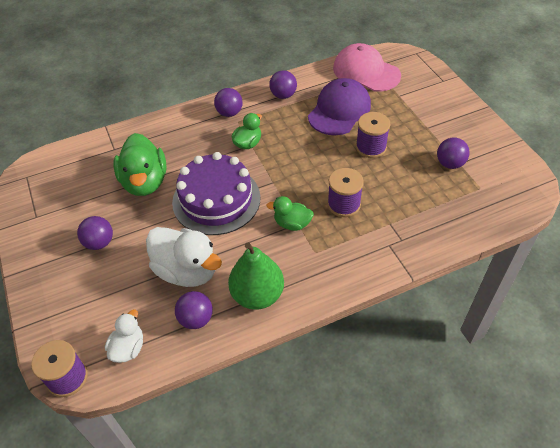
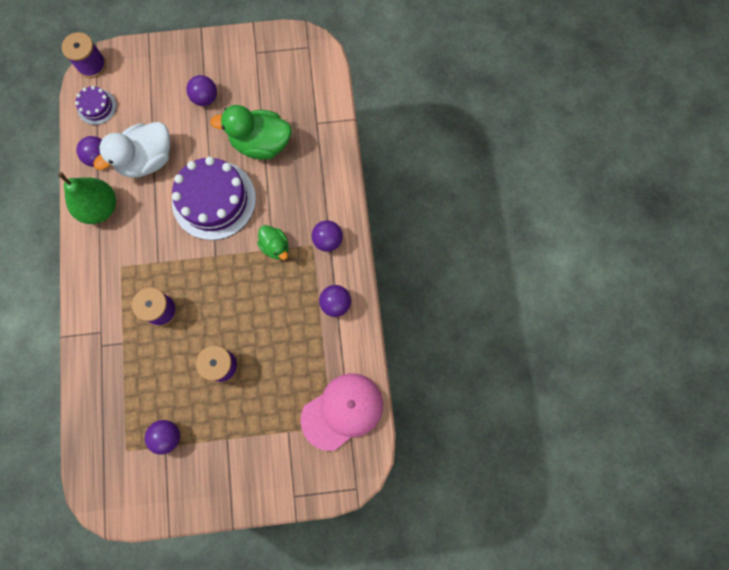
camera: 105 degrees right, 25 degrees up
white duck [105,310,143,363] -> purple cake [75,86,117,125]
green duck [266,196,314,231] -> none
purple cap [308,78,371,135] -> none

